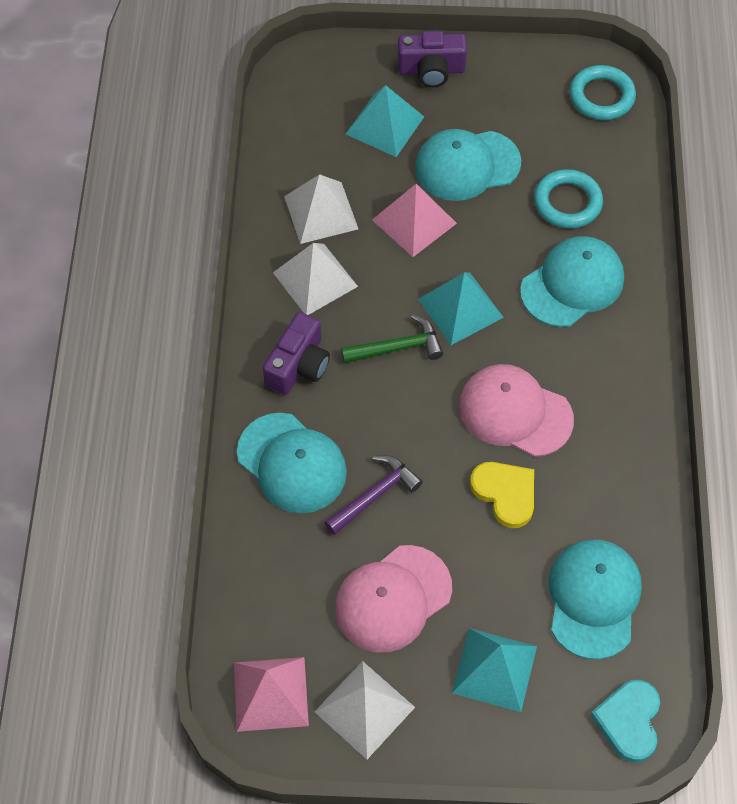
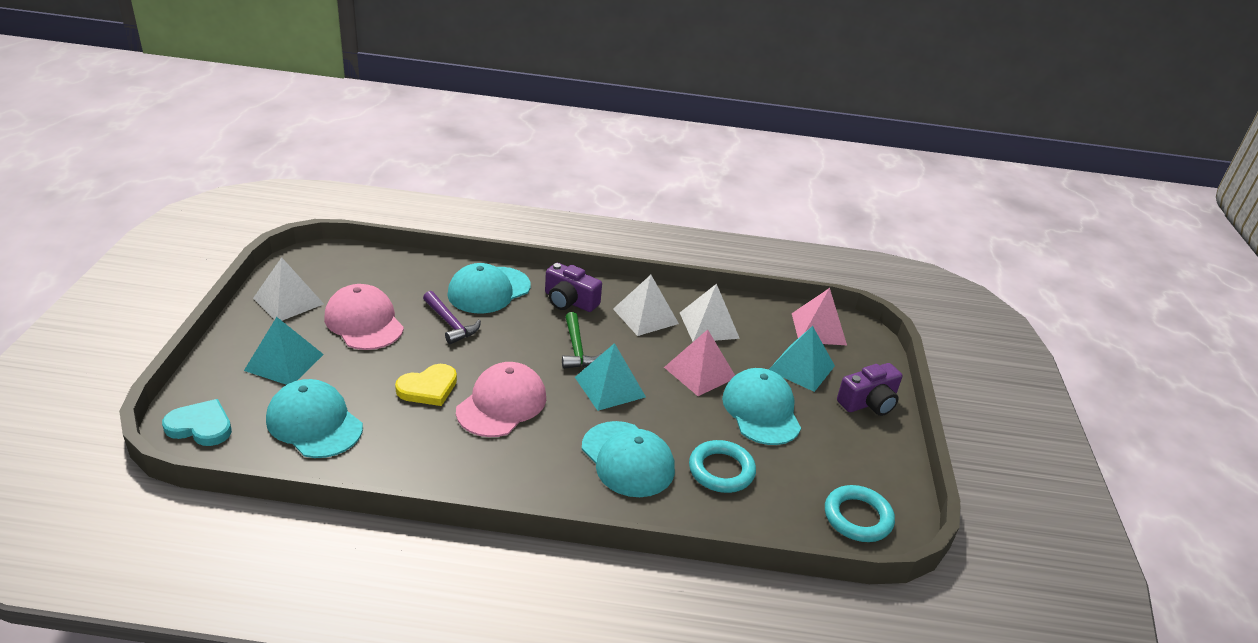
camera: 90 degrees right, 25 degrees down
pink pyramid [234,657,309,732] -> pink pyramid moved to [792,288,847,345]
purple camera [398,31,467,88] -> purple camera turned 120 degrees counterclockwise [837,363,903,416]
turquoise cap [549,540,642,660] -> turquoise cap turned 150 degrees counterclockwise [266,379,363,458]

